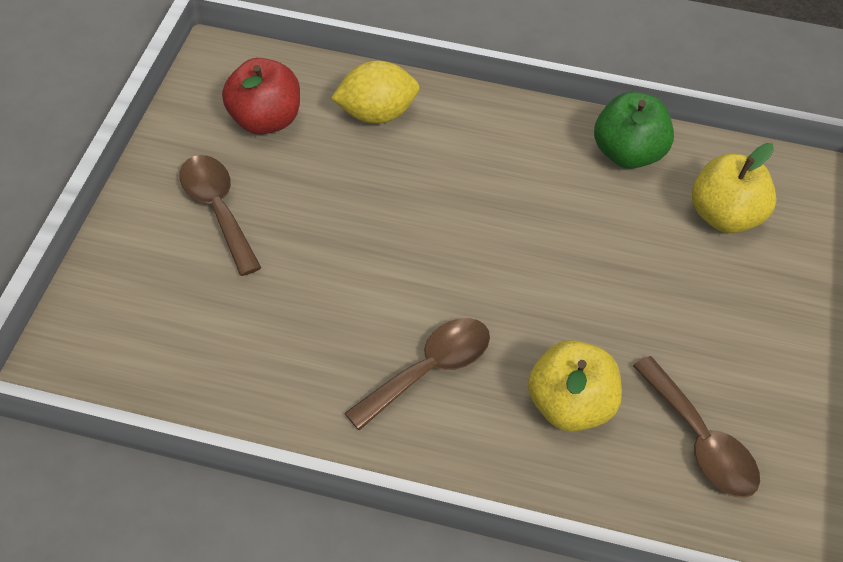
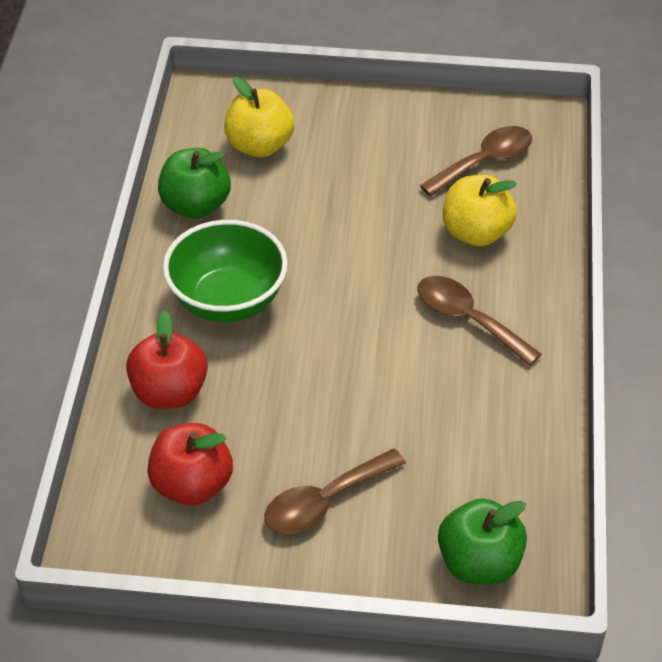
camera: 95 degrees left, 5 degrees down
yellow lemon [331,61,420,124] -> red apple [126,311,208,409]
none -> green bowl [163,220,288,322]
none -> green apple [438,498,527,585]

